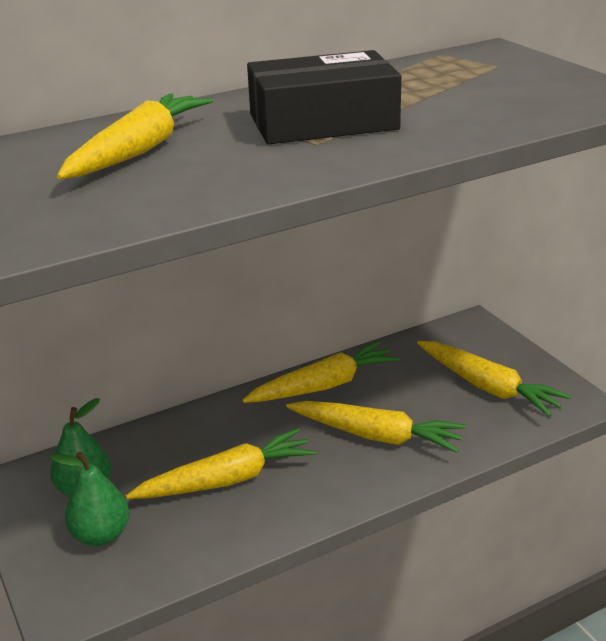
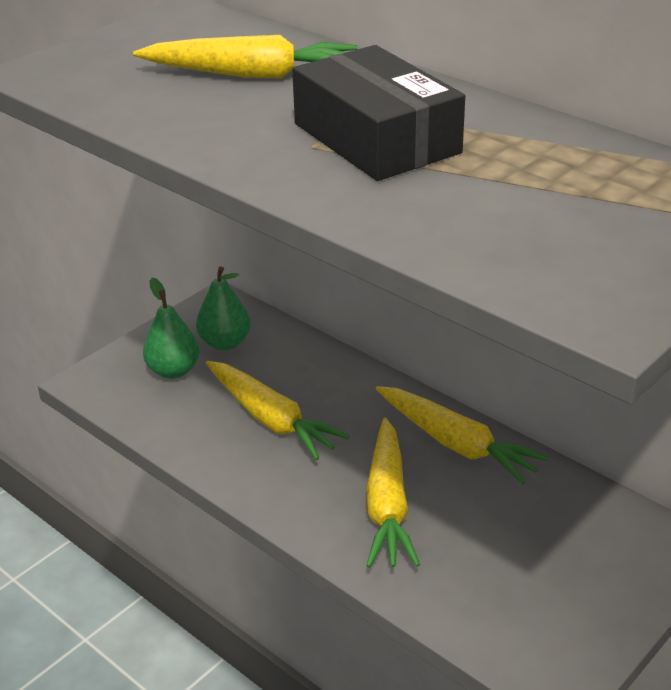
camera: 70 degrees right, 5 degrees up
yellow carrot [417,341,571,417] -> none

